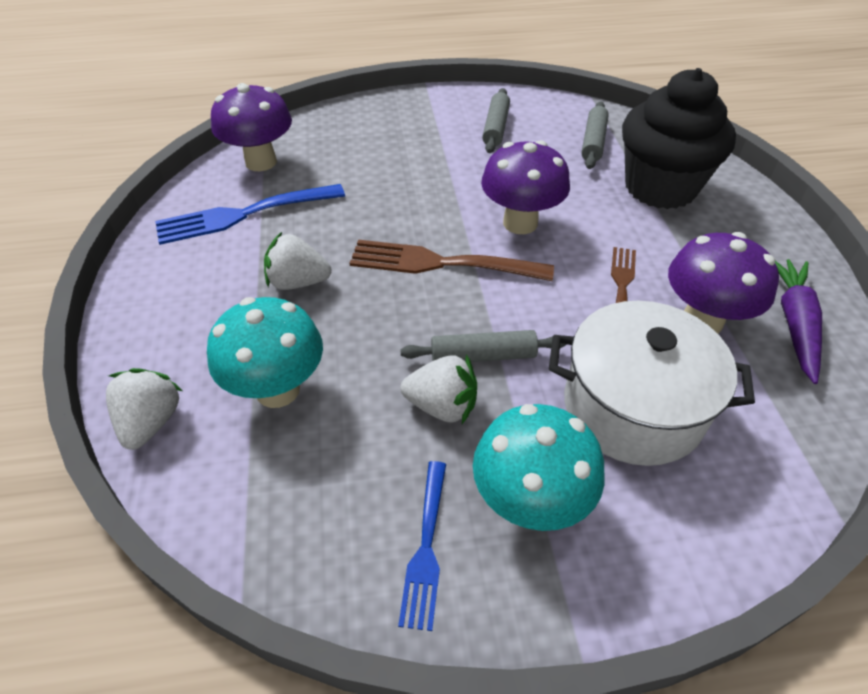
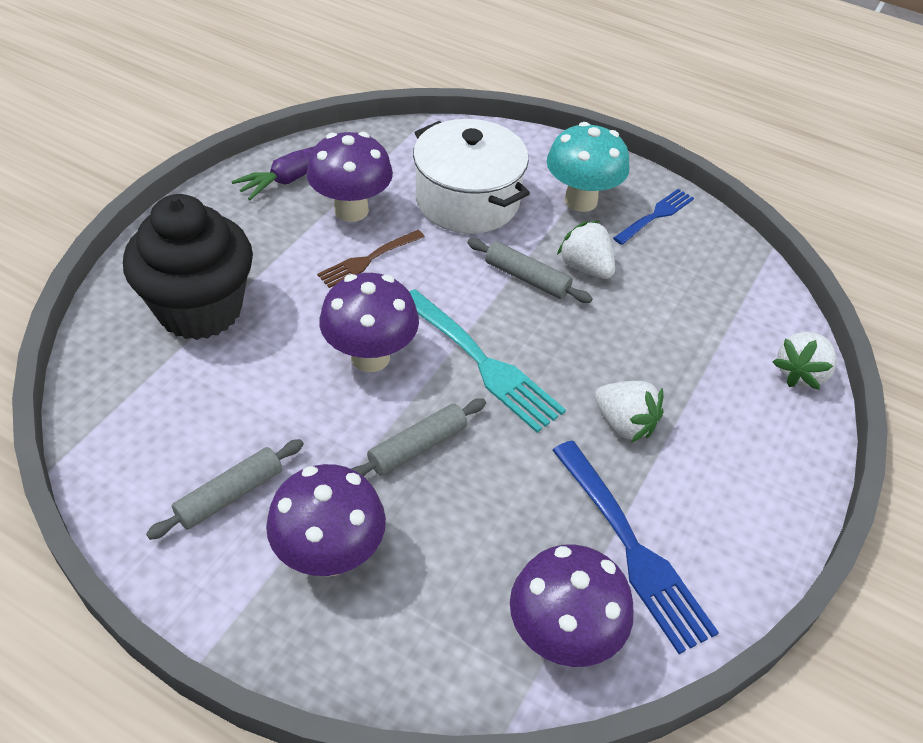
camera: 145 degrees left, 0 degrees up
blue fork [155,184,345,245] -> blue fork turned 45 degrees clockwise [552,440,719,654]
turquoise mushroom [207,297,323,408] -> none
brown fork [350,239,554,281] -> turquoise fork [409,289,566,433]
grey rolling pin [581,101,609,169] -> grey rolling pin moved to [352,398,486,476]
none -> purple mushroom [266,464,386,577]

